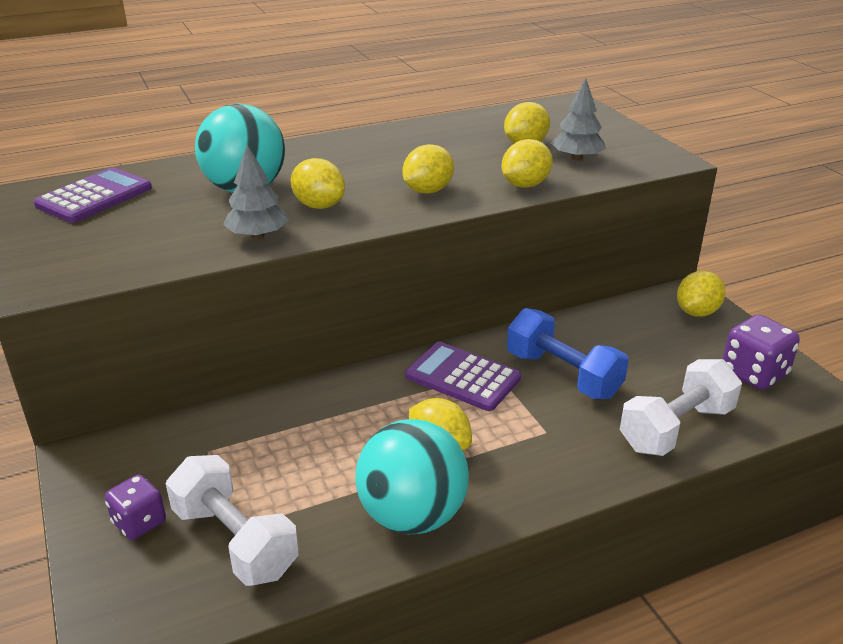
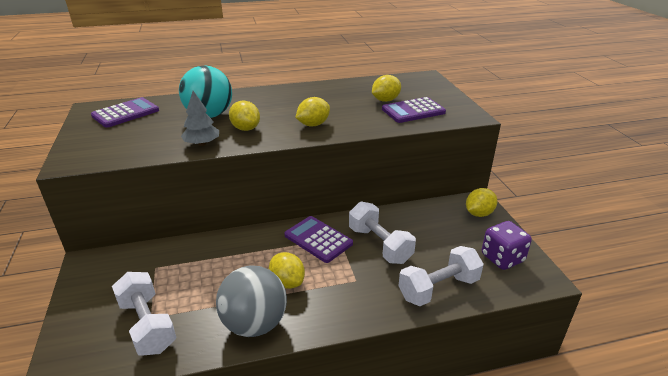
camera: 10 degrees right, 0 degrees up
purple dice [105,475,166,540] -> none
turquoise ball [355,419,469,534] -> grey ball [216,266,287,337]
yellow lemon [501,139,553,188] -> none
blue dumbbell [507,308,629,399] -> white dumbbell [349,202,416,264]
grey tree [551,78,606,160] -> purple calculator [382,97,446,123]

